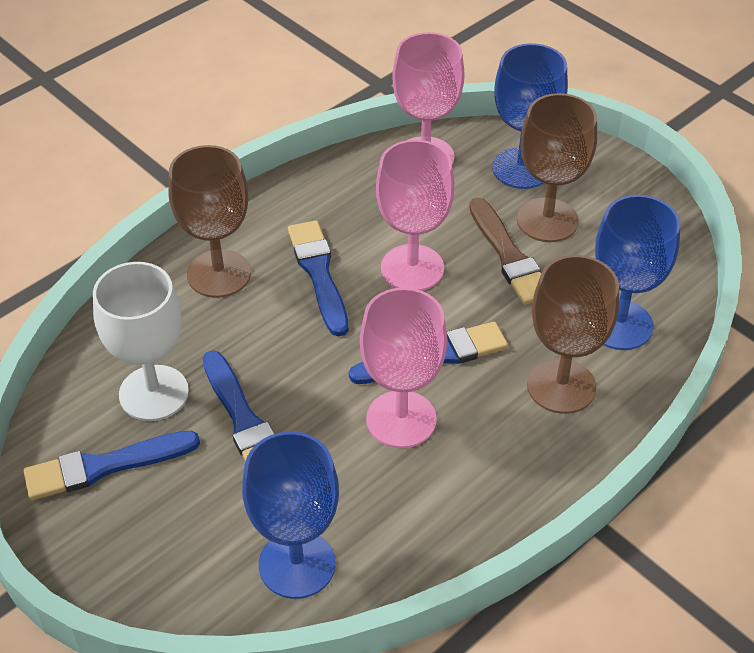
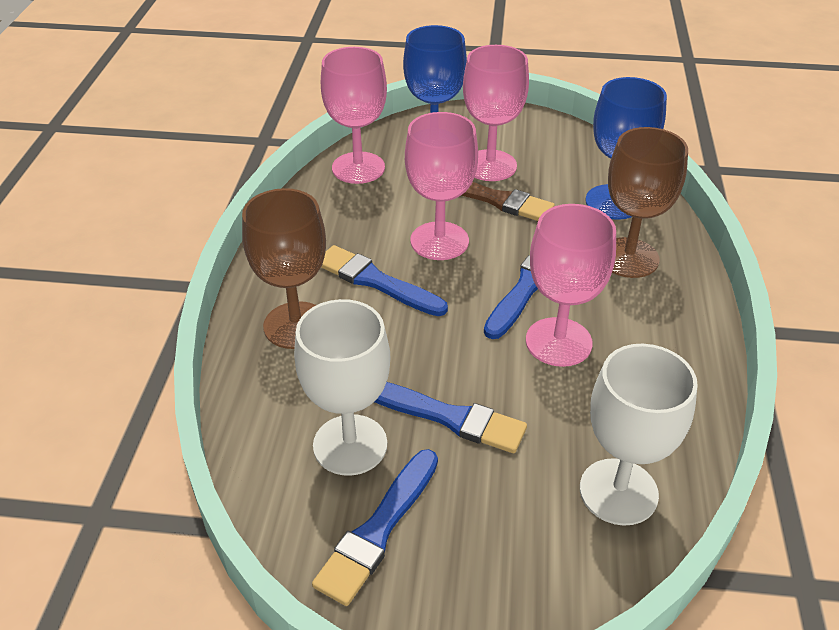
camera: 40 degrees left, 5 degrees down
blue goblet [242,431,339,599] -> white goblet [580,344,698,526]
brown goblet [517,93,597,242] -> pink goblet [463,45,529,181]

